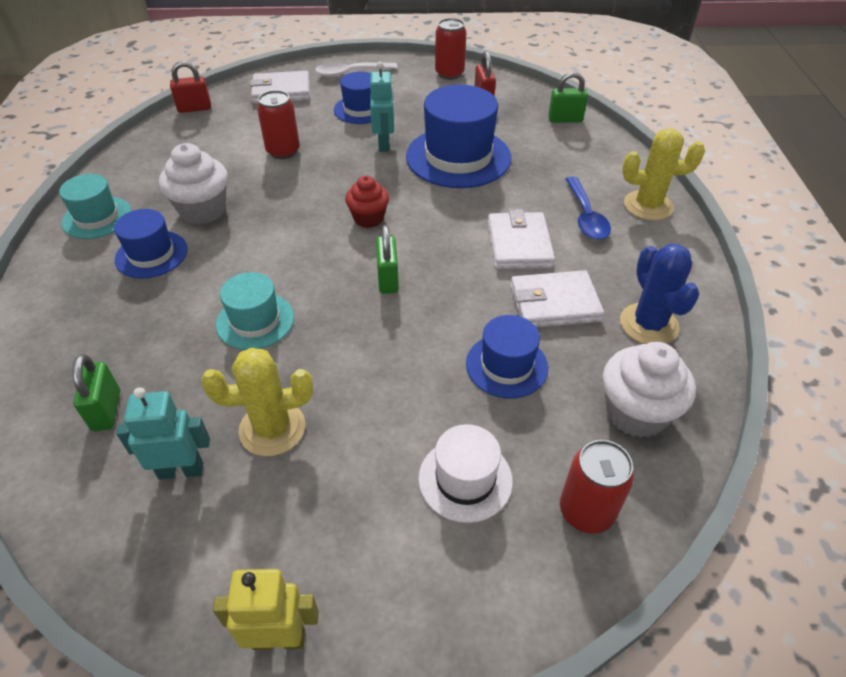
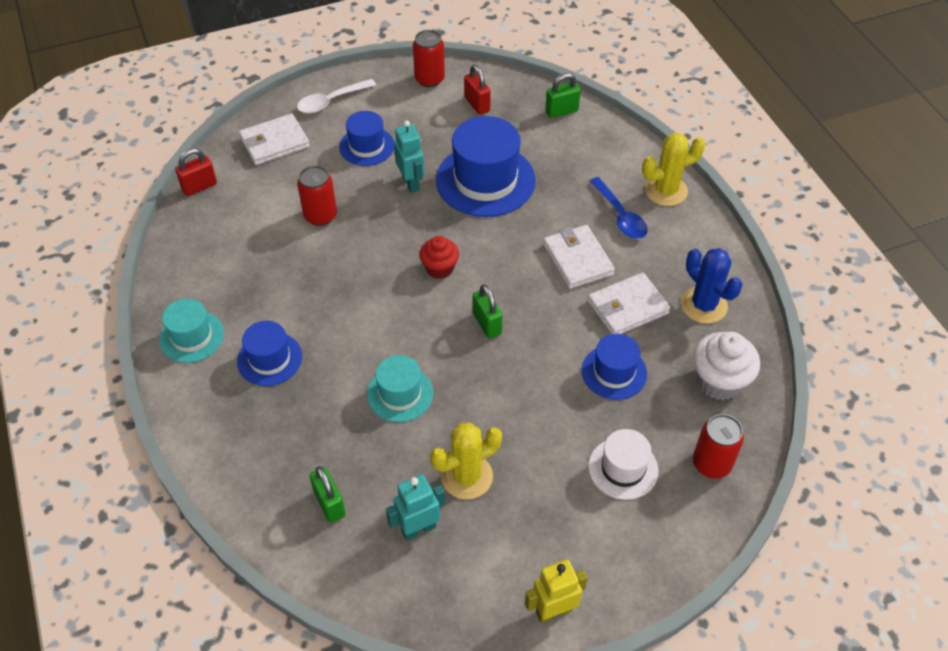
camera: 20 degrees left, 5 degrees up
white cupcake [159,143,228,224] -> none

